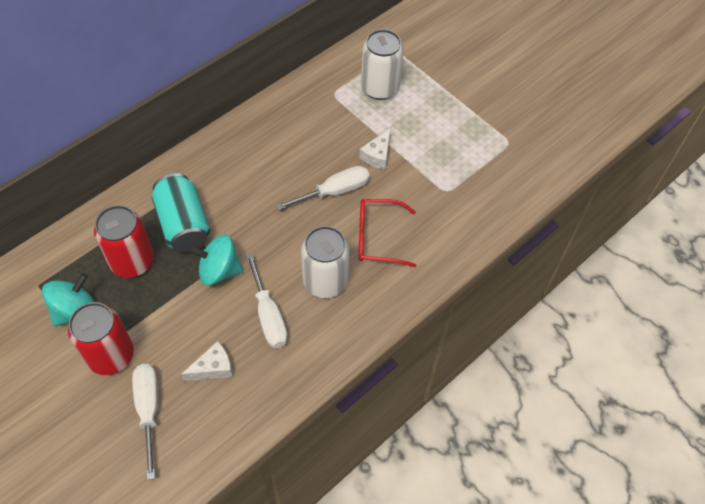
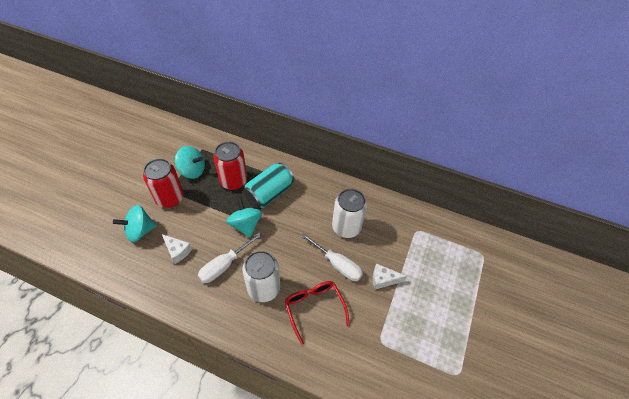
camera: 65 degrees right, 5 degrees down
white screwdriver [132,364,158,480] -> turquoise spinning top [113,205,157,242]
white can [361,29,404,100] -> white can moved to [332,189,367,238]

